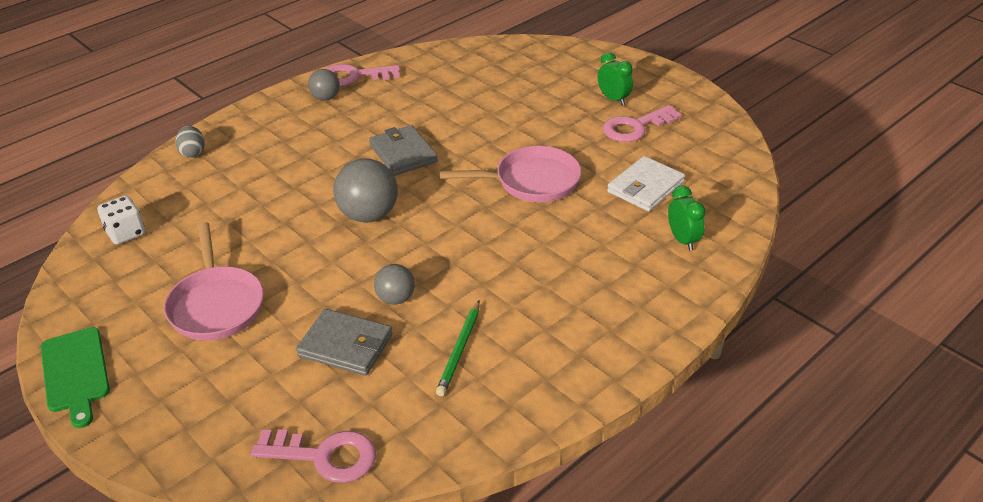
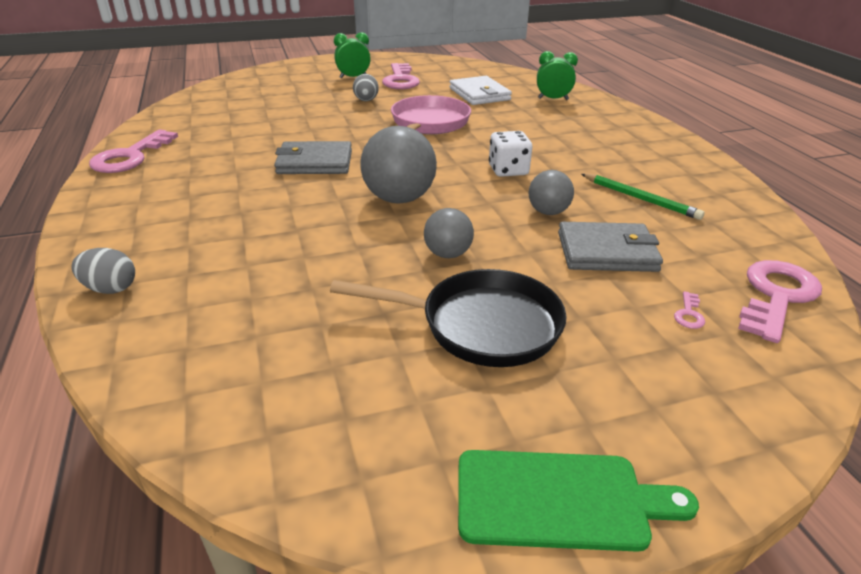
camera: 65 degrees left, 5 degrees down
white dice [97,195,145,245] -> white dice moved to [489,131,532,177]
pink pan [164,222,264,341] -> black pan [330,269,567,367]
grey wallet [296,309,392,376] -> grey wallet turned 45 degrees clockwise [558,222,663,272]
grey ball [308,69,340,101] -> grey ball moved to [424,208,474,258]
none -> grey egg [353,74,379,101]
none -> pink key [674,291,705,329]

